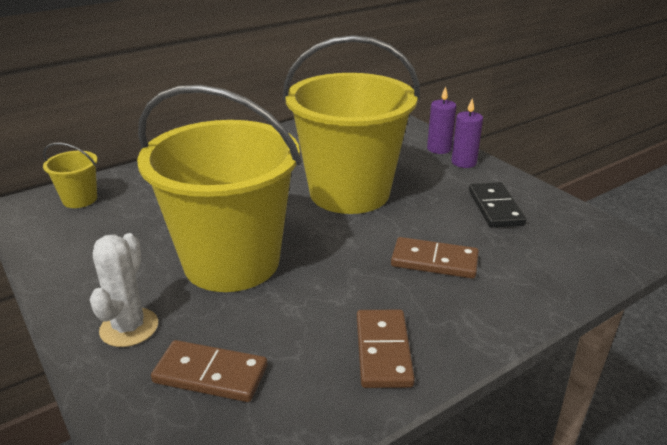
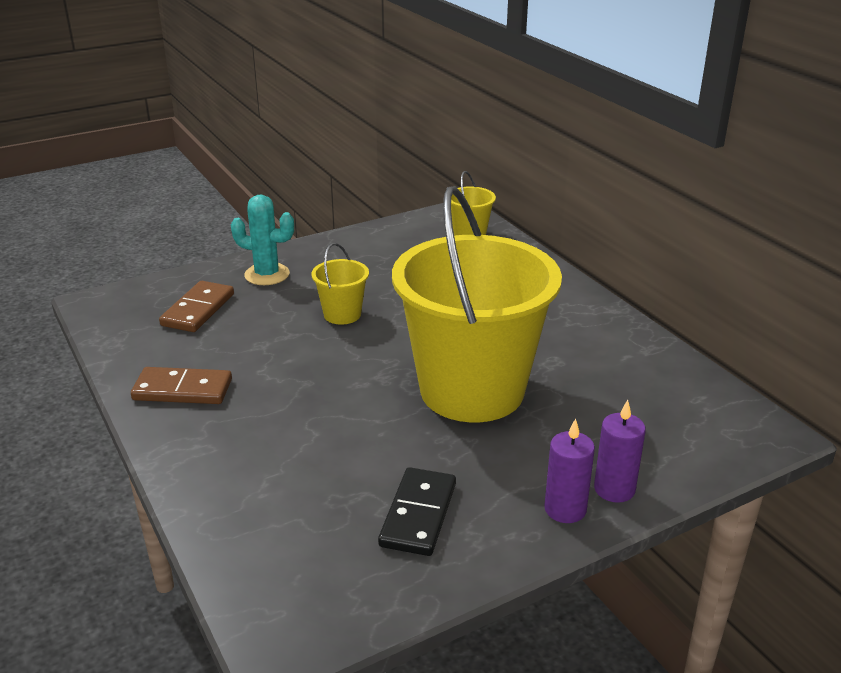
camera: 95 degrees right, 0 degrees up
white cactus [90,233,158,347] -> turquoise cactus [231,194,294,285]
yellow bucket [137,85,301,292] -> yellow bucket [311,243,369,325], size x0.40
brown domino [391,237,479,279] -> none
black domino [469,182,526,228] -> black domino turned 75 degrees counterclockwise [378,467,456,556]

